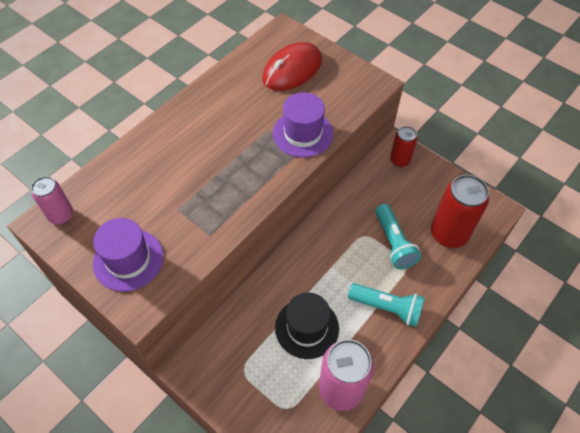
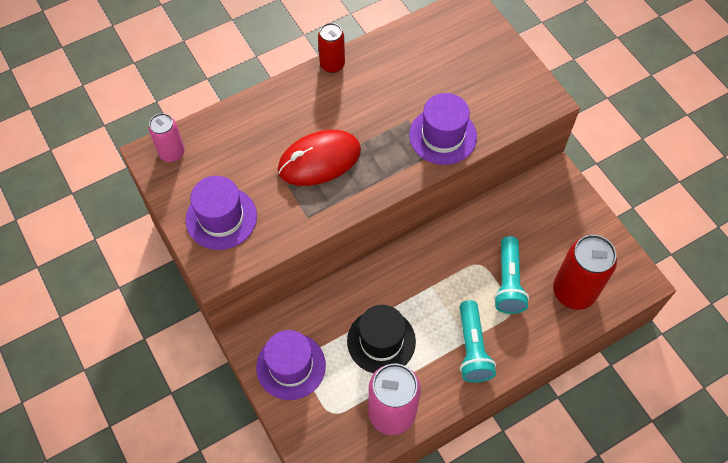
camera: 20 degrees right, 5 degrees up
red mouse [262,42,322,91] -> red mouse moved to [278,130,361,186]
turquoise flashlight [348,283,425,327] -> turquoise flashlight turned 45 degrees clockwise [460,300,496,382]
red can [390,126,417,167] -> red can moved to [318,23,345,73]
none -> purple hat [256,330,326,400]

